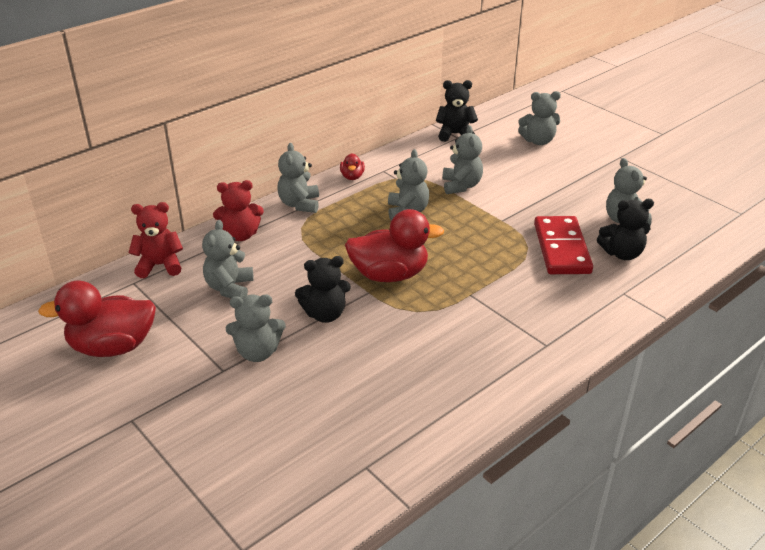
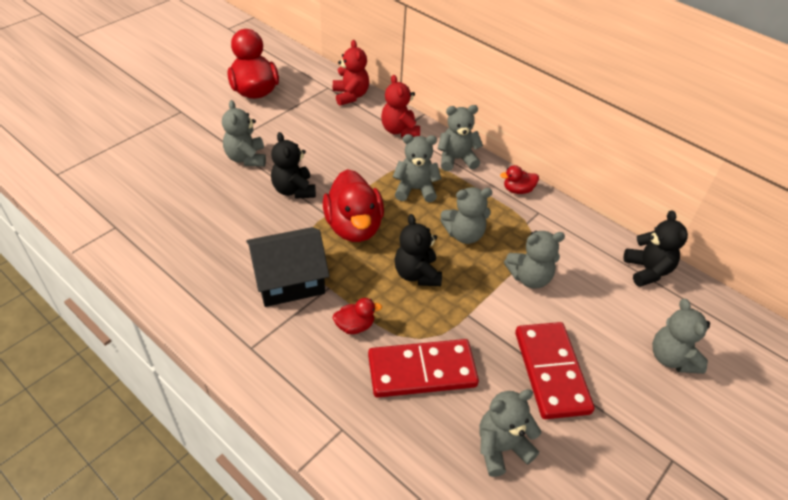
camera: 80 degrees right, 10 degrees up
grey teddy bear [202,220,254,298] -> grey teddy bear moved to [393,134,441,203]
black teddy bear [597,199,654,260] -> black teddy bear moved to [394,214,442,286]
none -> black house [246,227,329,307]
none -> red duck [333,298,382,334]
none -> red domino [515,322,595,419]

